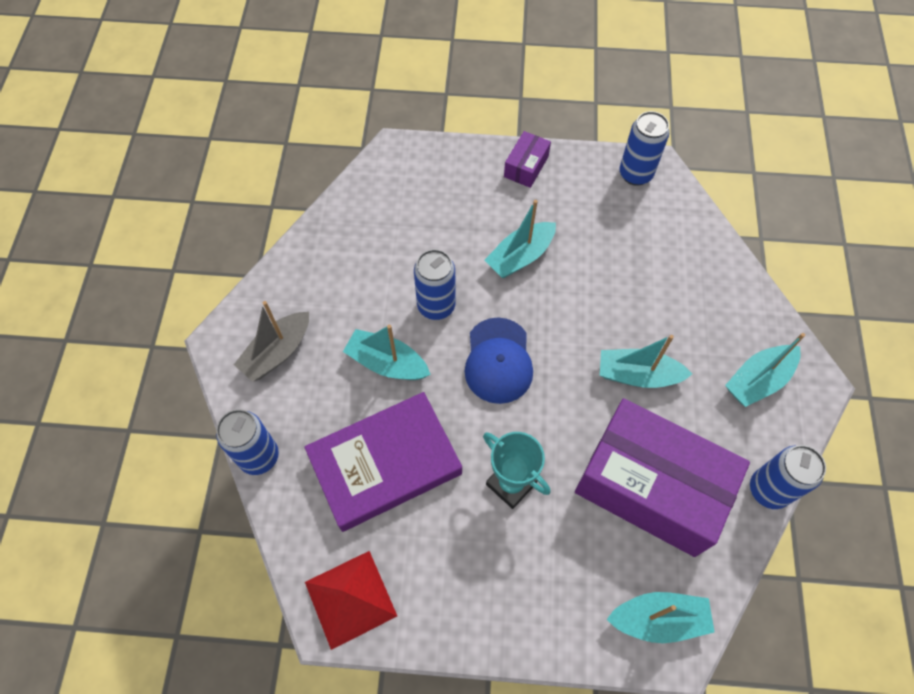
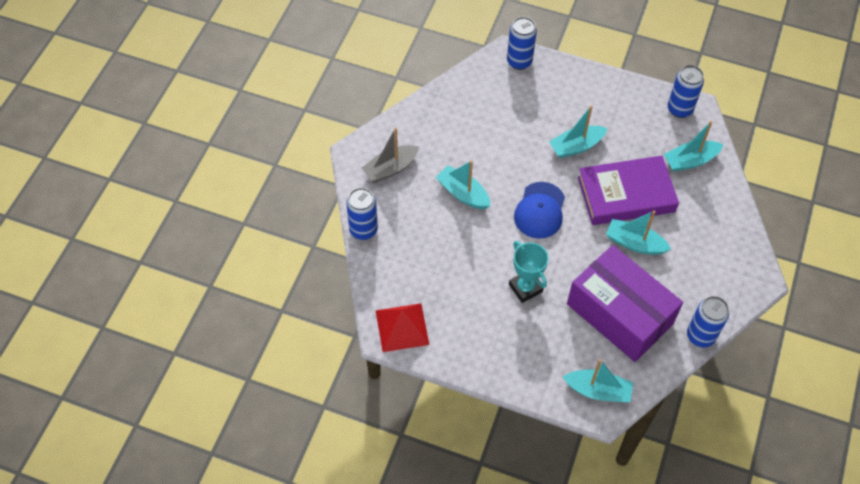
camera: 15 degrees right, 5 degrees down
purple book [304,392,462,532] -> purple book moved to [578,156,679,225]
blue can [414,249,455,320] -> blue can moved to [507,17,537,70]
purple box [504,131,551,188] -> none
turquoise boat [725,333,805,407] -> turquoise boat moved to [664,121,723,172]

